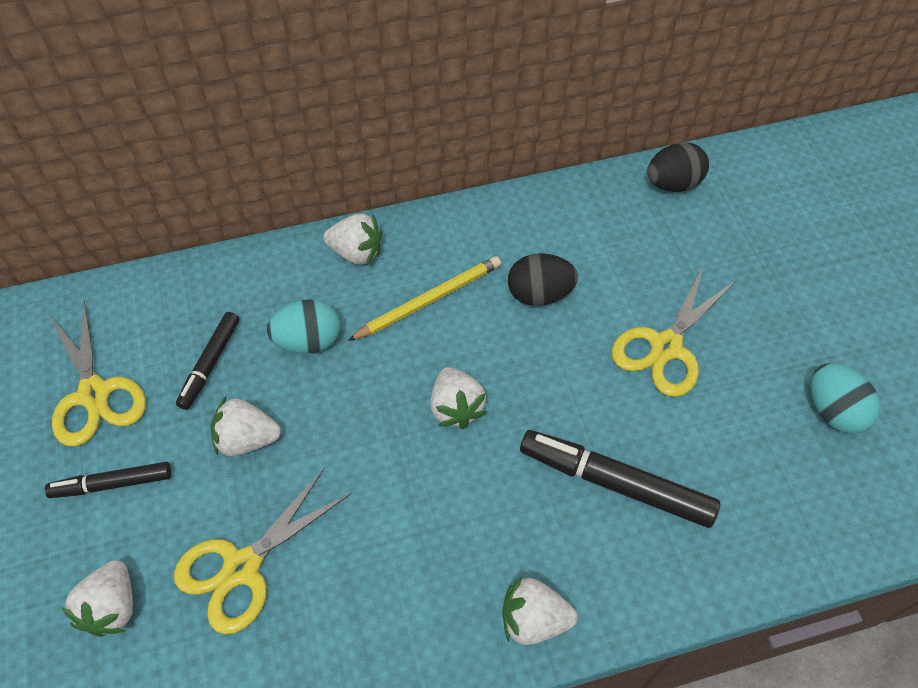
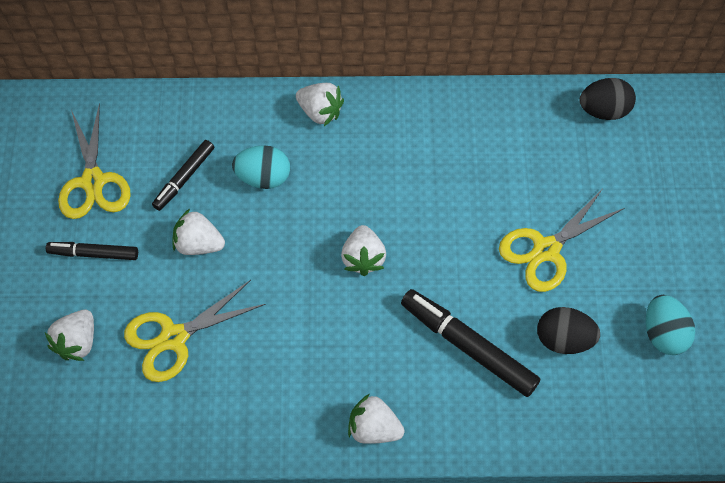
camera: 15 degrees right, 5 degrees up
yellow pencil [348,256,501,341] -> none
black egg [508,253,578,306] -> black egg moved to [537,307,600,354]

